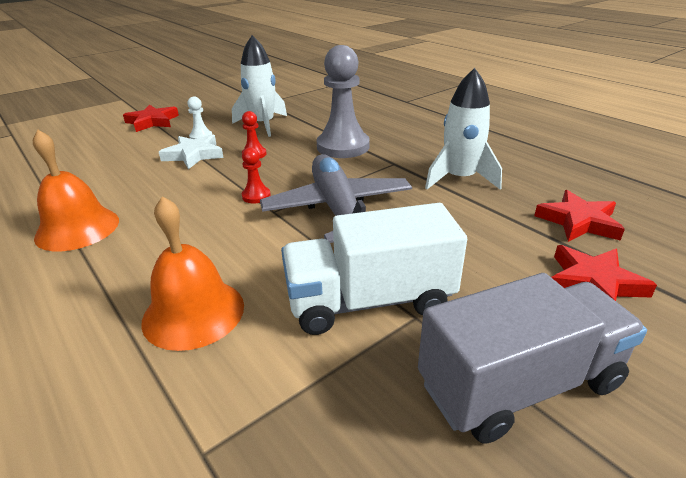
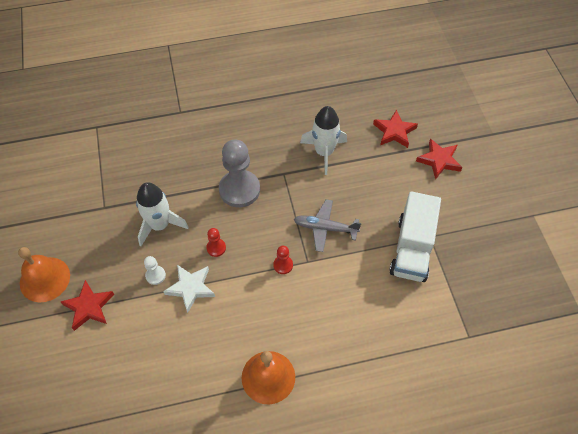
camera: 65 degrees left, 25 degrees up
orange bell [141,196,244,351] -> orange bell moved to [18,247,70,302]
grey plane [260,154,412,243] -> grey plane [293,199,361,252], size x0.62
grey truck [418,273,647,444] -> none

